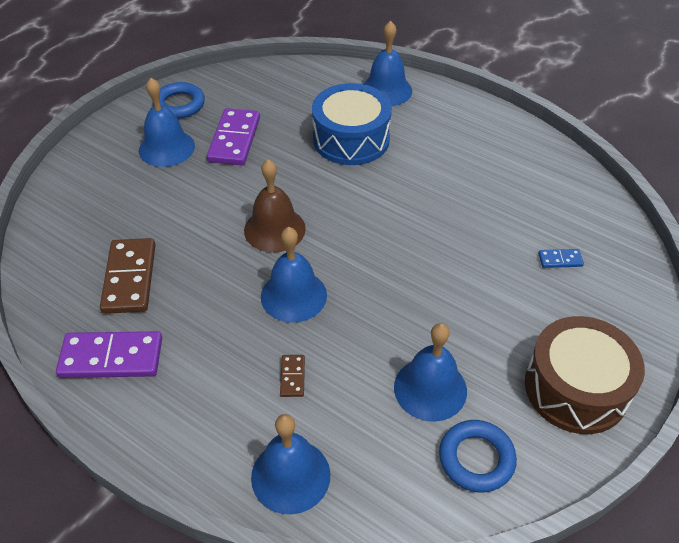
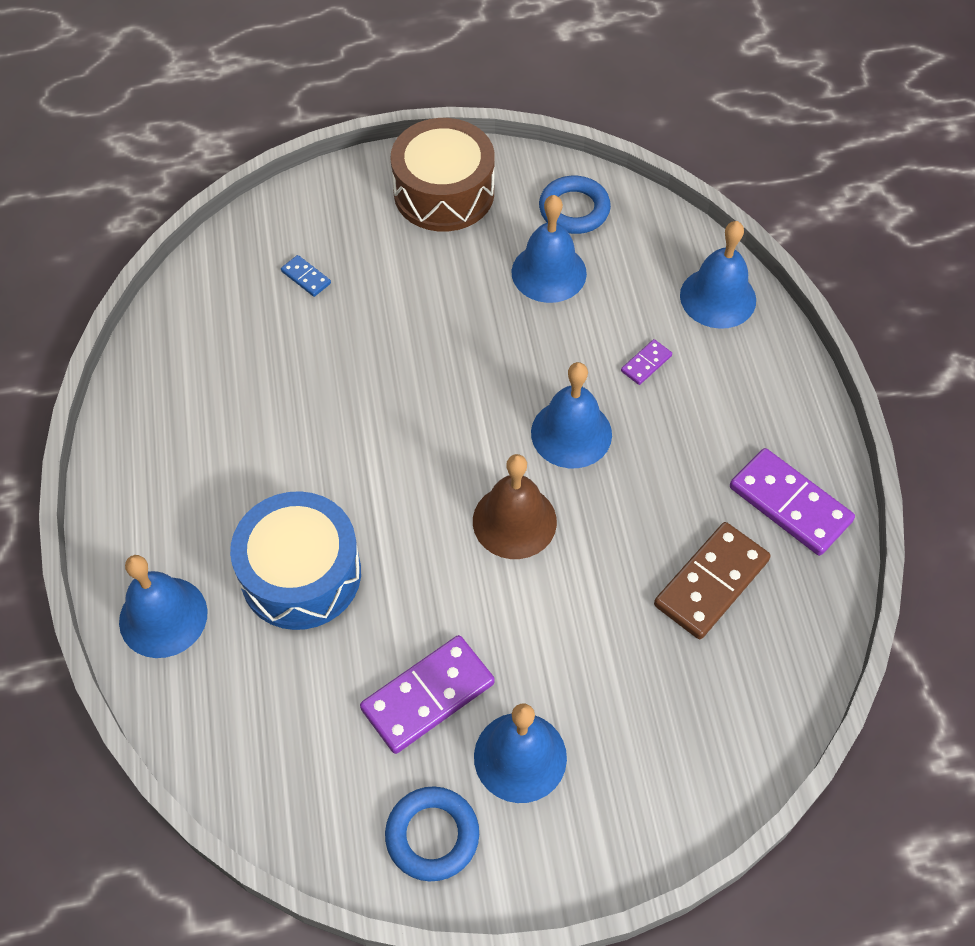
camera: 135 degrees left, 10 degrees up
brown domino [280,355,305,397] -> purple domino [621,339,672,385]

